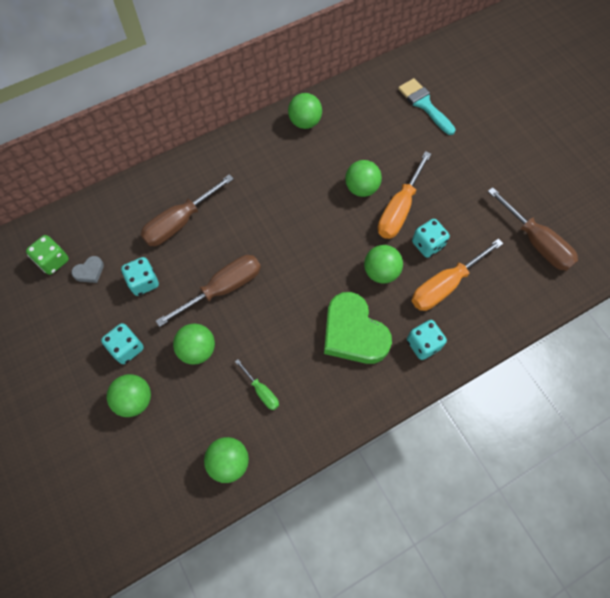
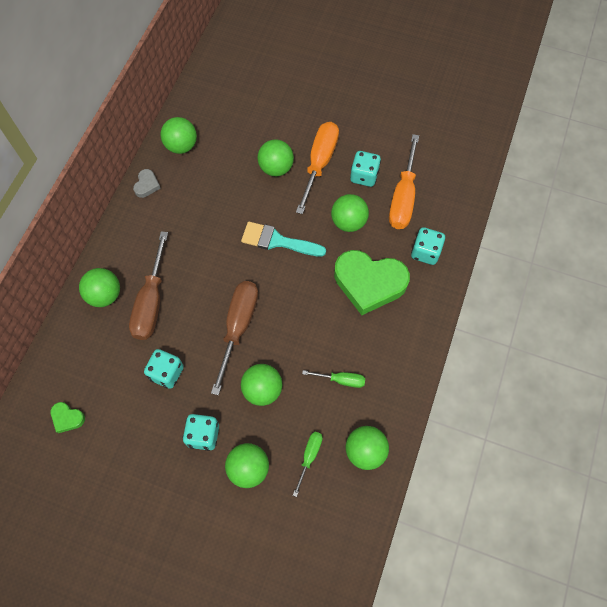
camera: 40 degrees left, 0 degrees up
green dice [26,235,69,275] -> green heart [51,402,85,433]
grey heart [71,256,104,283] -> grey heart moved to [133,169,161,198]
orange screwdriver [378,151,431,239] -> orange screwdriver turned 150 degrees counterclockwise [296,122,339,214]
turquoise brush [398,78,456,135] -> turquoise brush moved to [241,222,326,257]
brown screwdriver [488,187,578,271] -> none
none -> green ball [79,268,120,307]
none -> green screwdriver [293,432,323,497]

